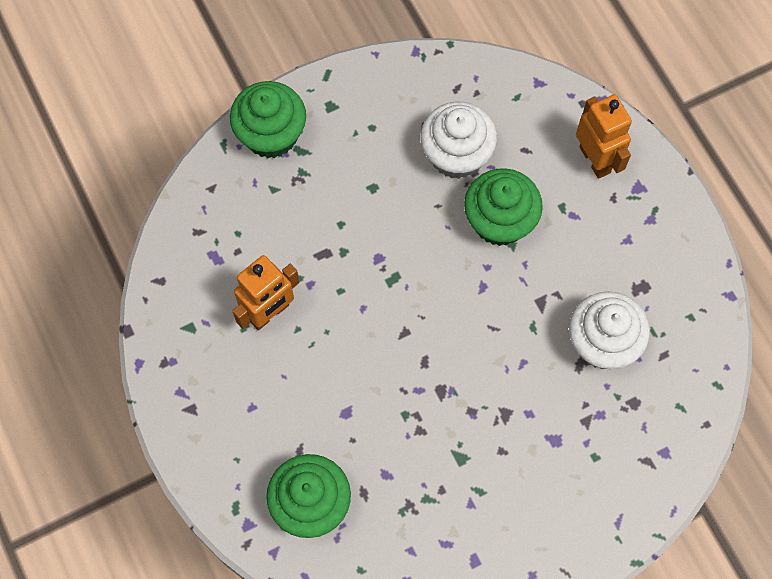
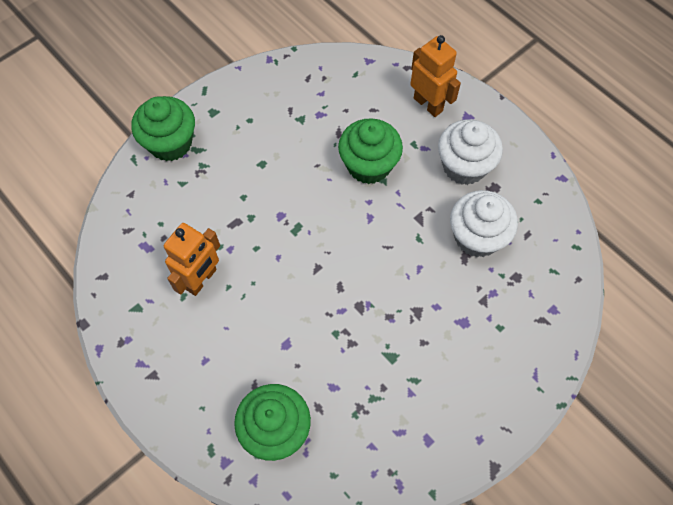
camera: 15 degrees left, 5 degrees down
white cupcake [420,102,497,179] -> white cupcake moved to [438,119,503,185]

